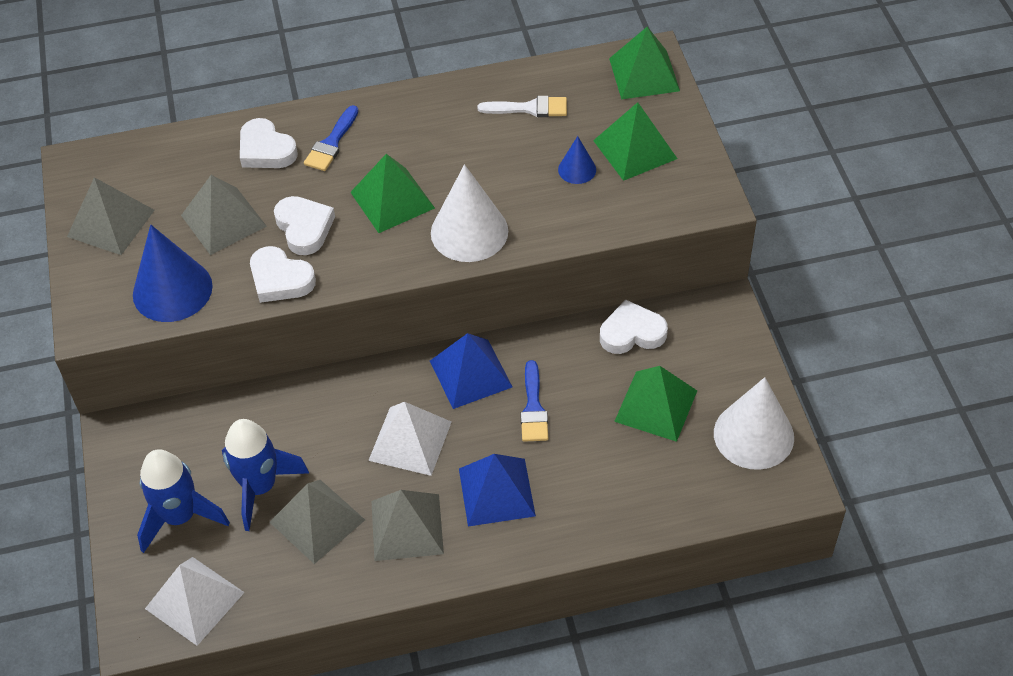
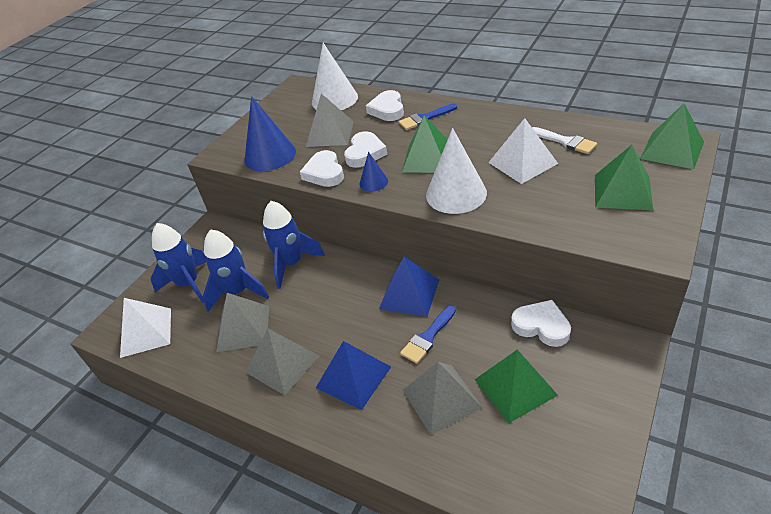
camera: 45 degrees right, 10 degrees down
grey pyramid [67,177,155,255] -> grey pyramid moved to [403,362,483,435]
white pyramid [368,402,451,476] -> white pyramid moved to [488,118,558,184]
blue cone [558,136,596,184] -> blue cone moved to [359,152,388,192]
white cone [714,377,794,470] -> white cone moved to [312,43,358,110]
none -> blue rocket [263,201,325,289]

